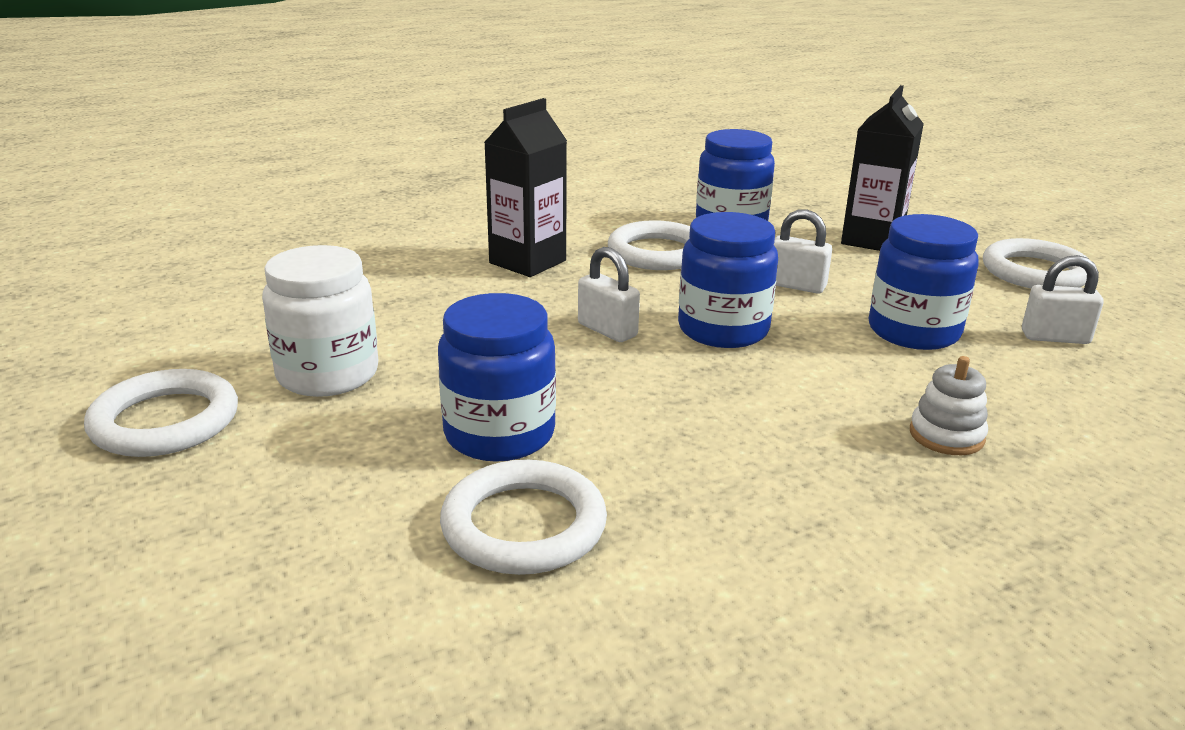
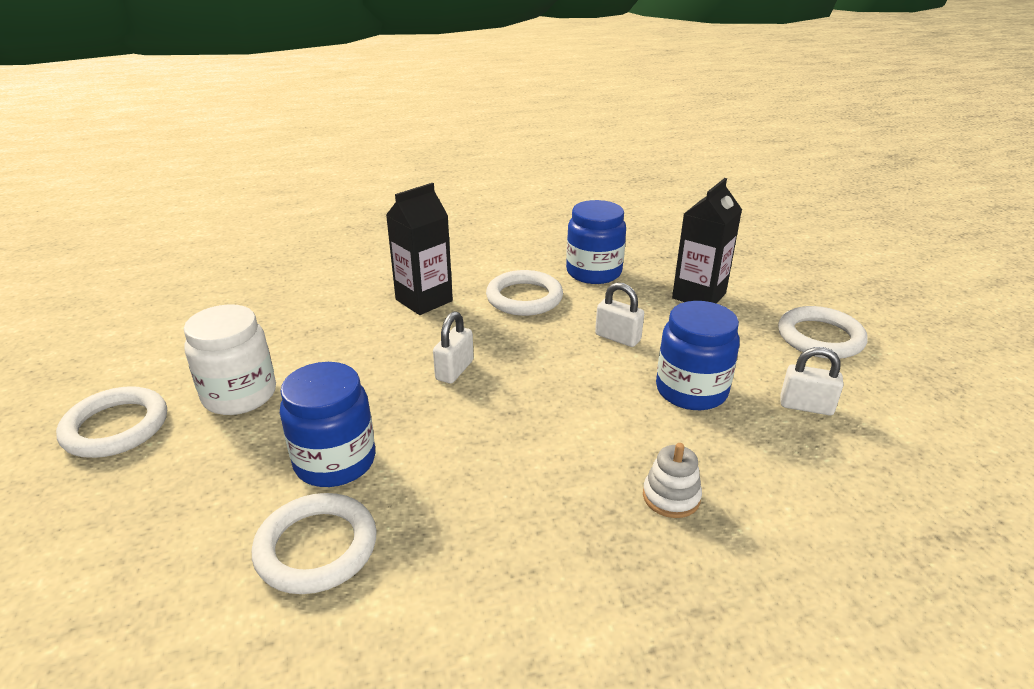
camera: 10 degrees right, 5 degrees up
white padlock [578,247,640,342] -> white padlock turned 60 degrees clockwise [433,311,474,384]
blue jar [678,212,778,348] -> none

